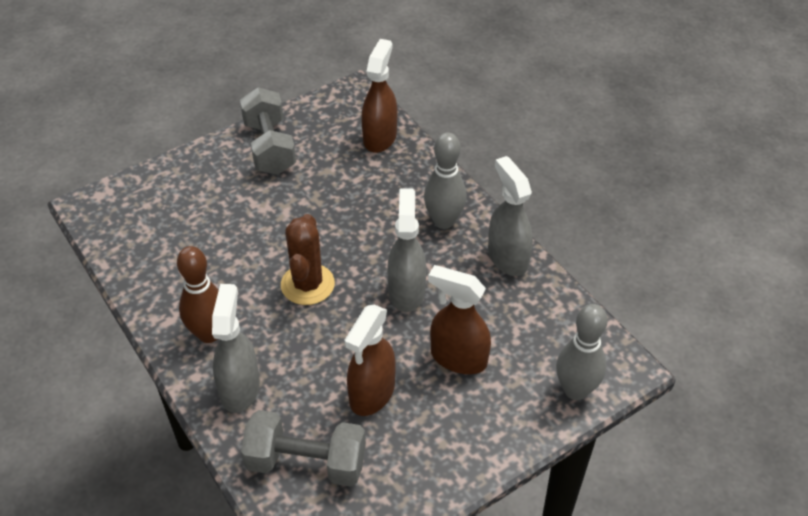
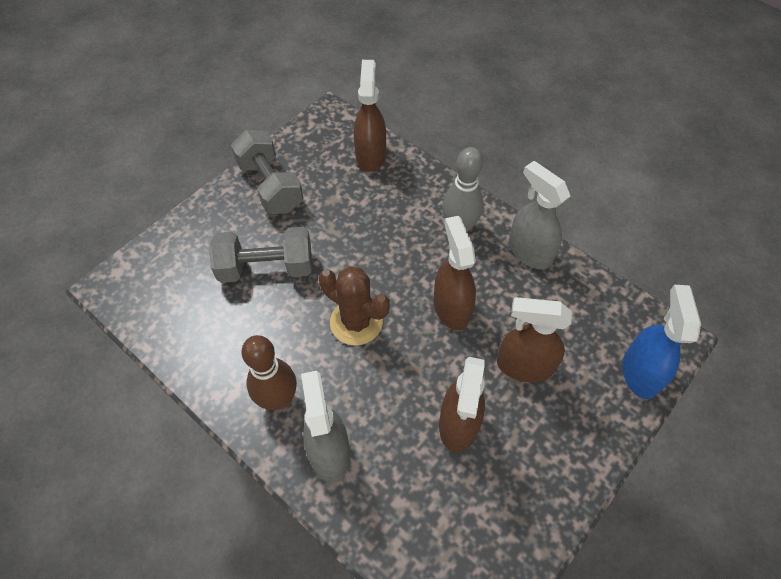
camera: 15 degrees left, 10 degrees up
grey dumbbell [241,410,366,487] -> grey dumbbell moved to [209,226,312,283]
brown cactus [281,214,335,305] -> brown cactus turned 45 degrees counterclockwise [319,266,390,345]
grey spray bottle [387,188,426,312] -> brown spray bottle [434,216,476,330]
grey bowling pin [556,304,608,400] -> blue spray bottle [623,285,701,399]

